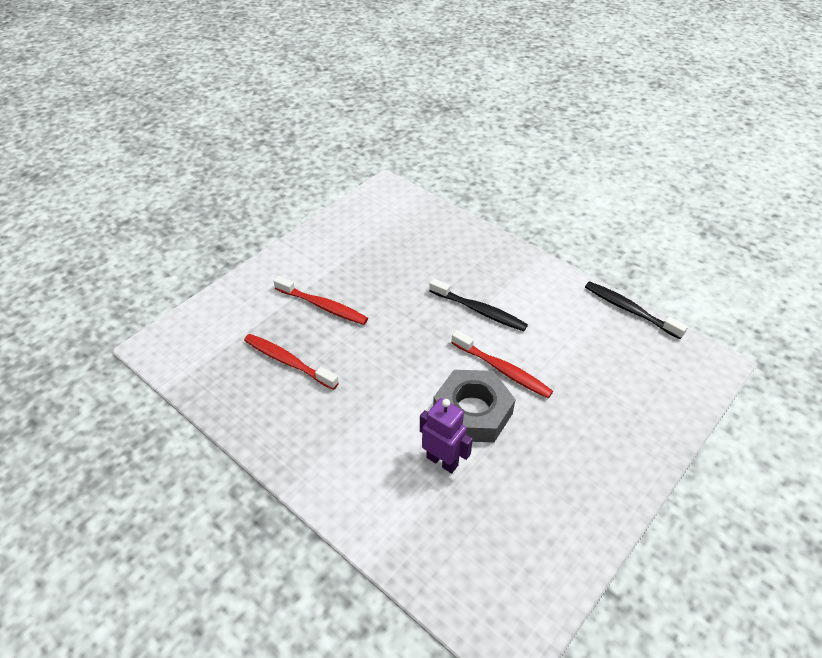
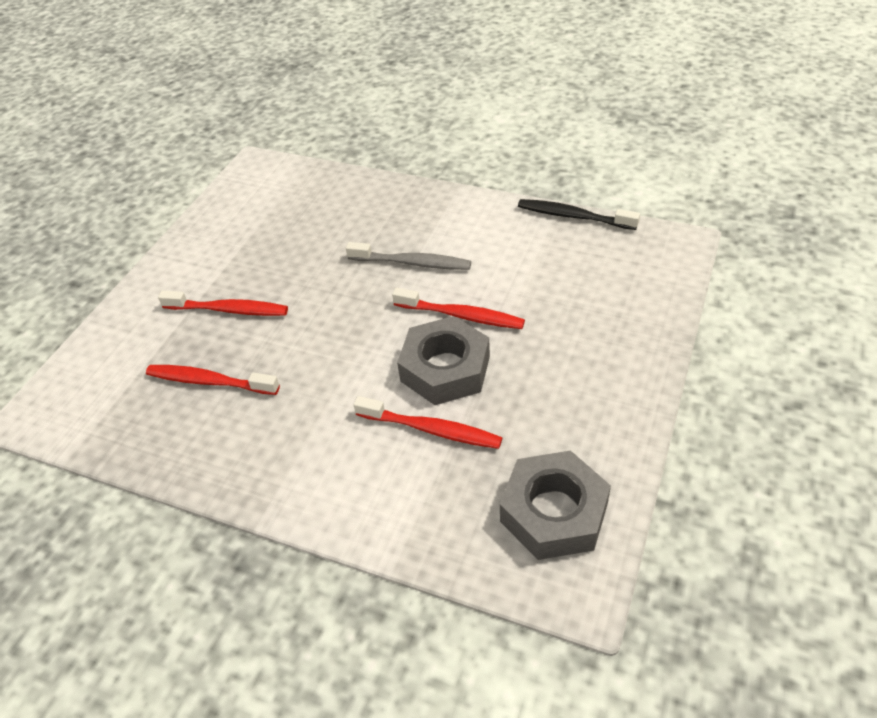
camera: 15 degrees left, 0 degrees up
purple robot [420,398,473,473] -> red toothbrush [354,396,502,449]
black toothbrush [429,278,528,331] -> grey toothbrush [346,242,471,270]
none -> grey nut [500,450,611,560]

